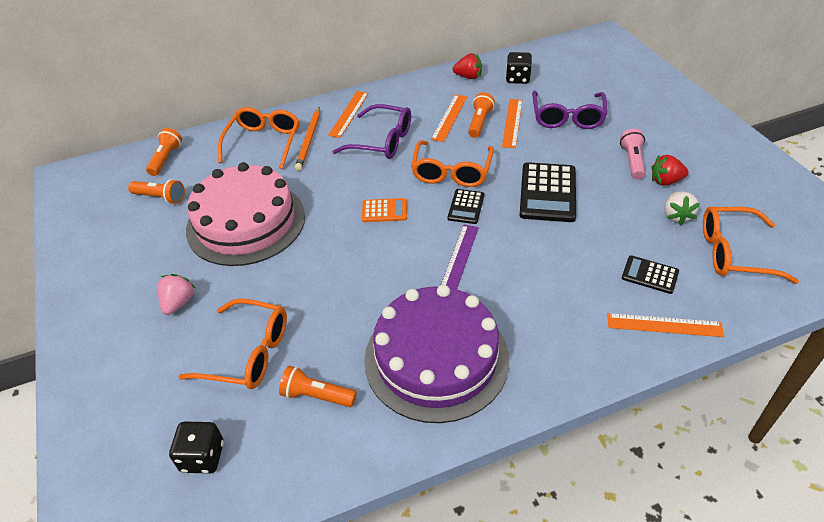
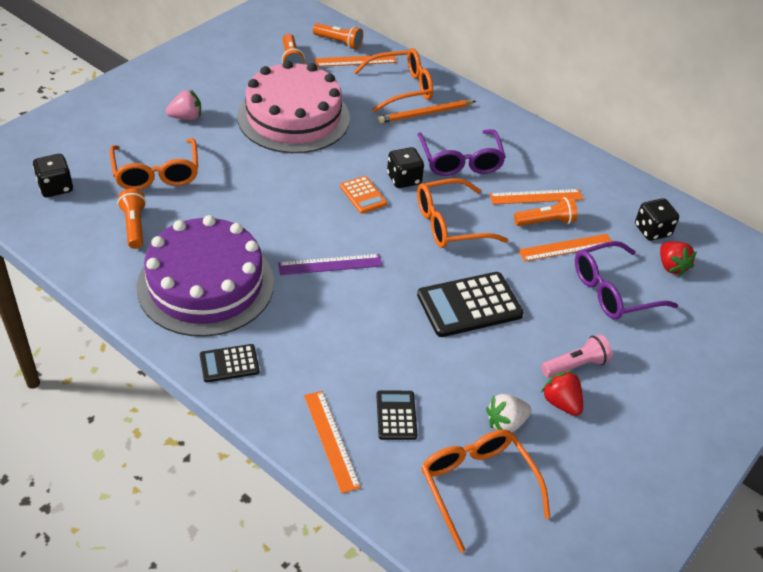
camera: 55 degrees right, 0 degrees up
orange flashlight [146,128,182,176] -> orange flashlight turned 45 degrees clockwise [313,23,363,49]
orange ruler [328,91,369,138] -> orange ruler moved to [314,56,397,67]
black calculator [448,189,484,224] -> black calculator moved to [200,344,259,382]
red strawberry [453,53,482,79] -> red strawberry moved to [660,241,697,276]
none -> black dice [387,147,424,188]

